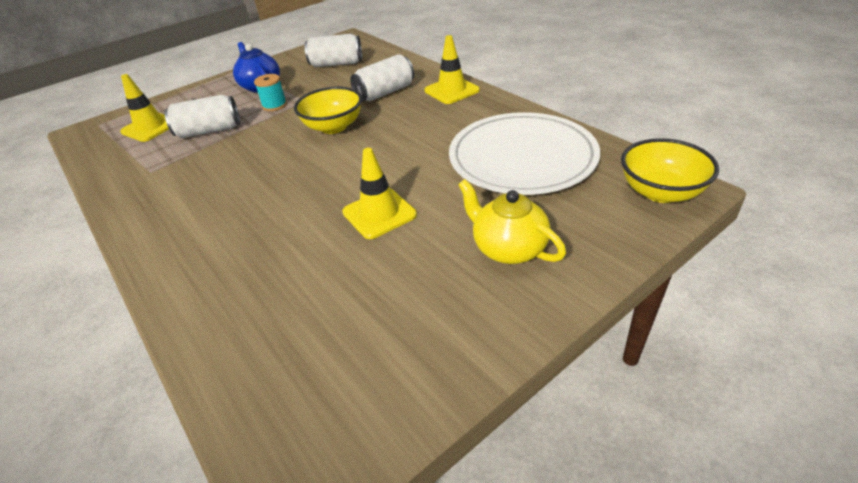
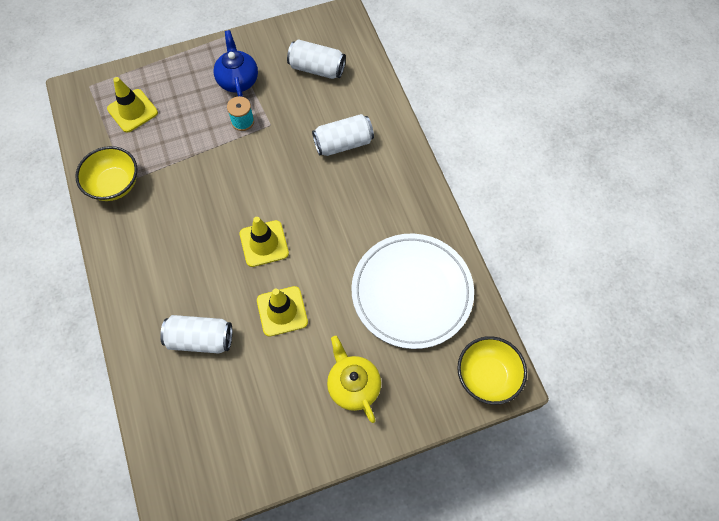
camera: 15 degrees right, 25 degrees up
white can [164,95,240,139] -> white can moved to [160,315,232,354]
yellow bowl [294,87,362,134] -> yellow bowl moved to [75,146,137,201]
yellow traffic cone [424,35,480,104] -> yellow traffic cone moved to [240,217,289,267]

